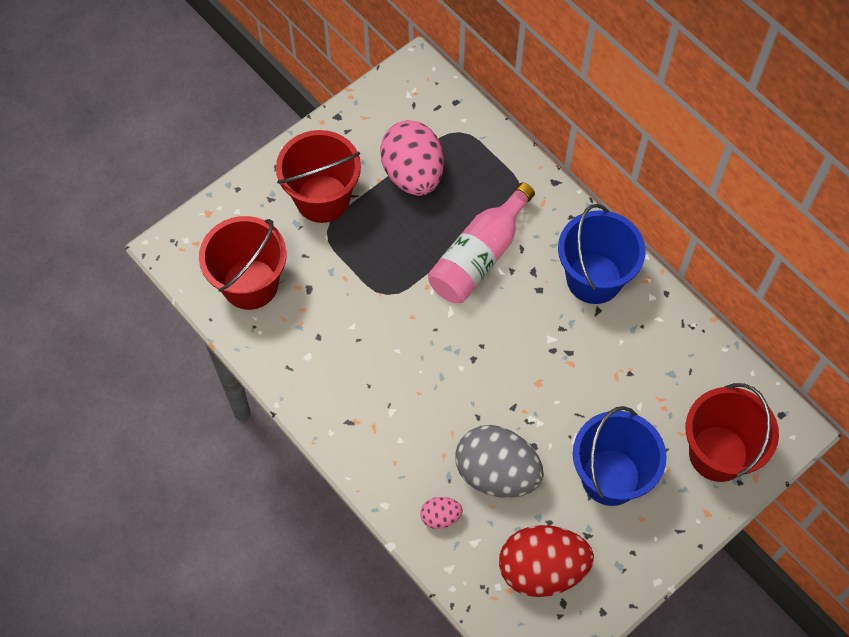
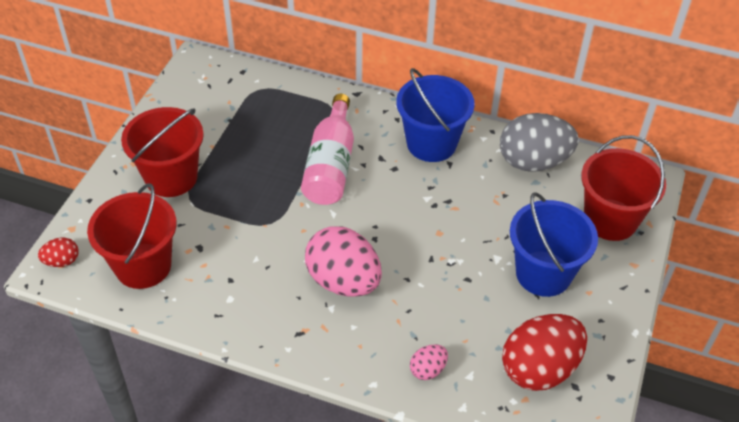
camera: 30 degrees left, 15 degrees down
pink egg [380,120,444,196] -> pink egg moved to [305,226,382,296]
grey egg [456,425,544,498] -> grey egg moved to [500,113,579,172]
none -> red egg [38,238,79,267]

